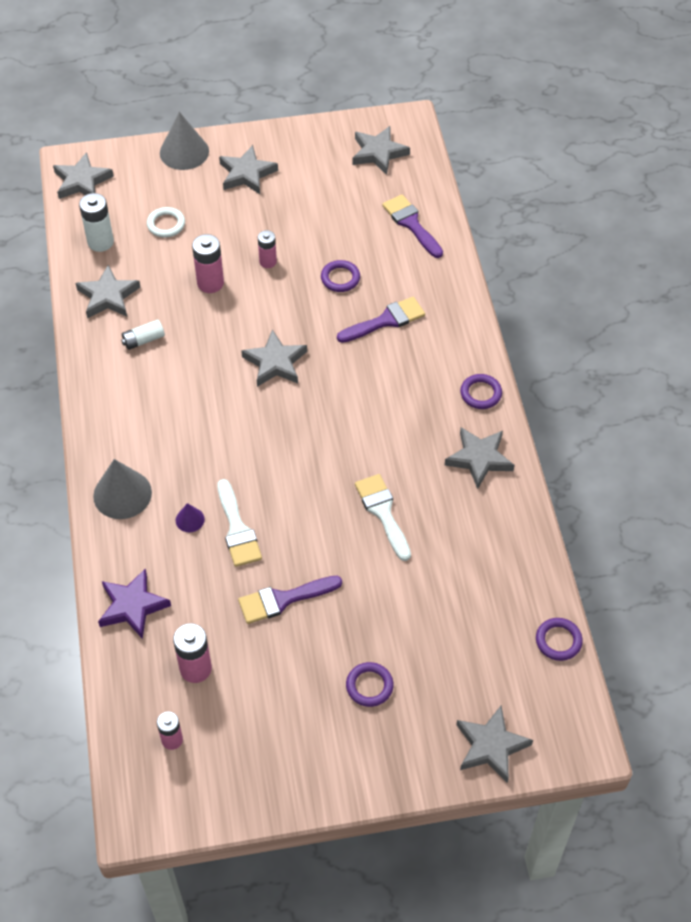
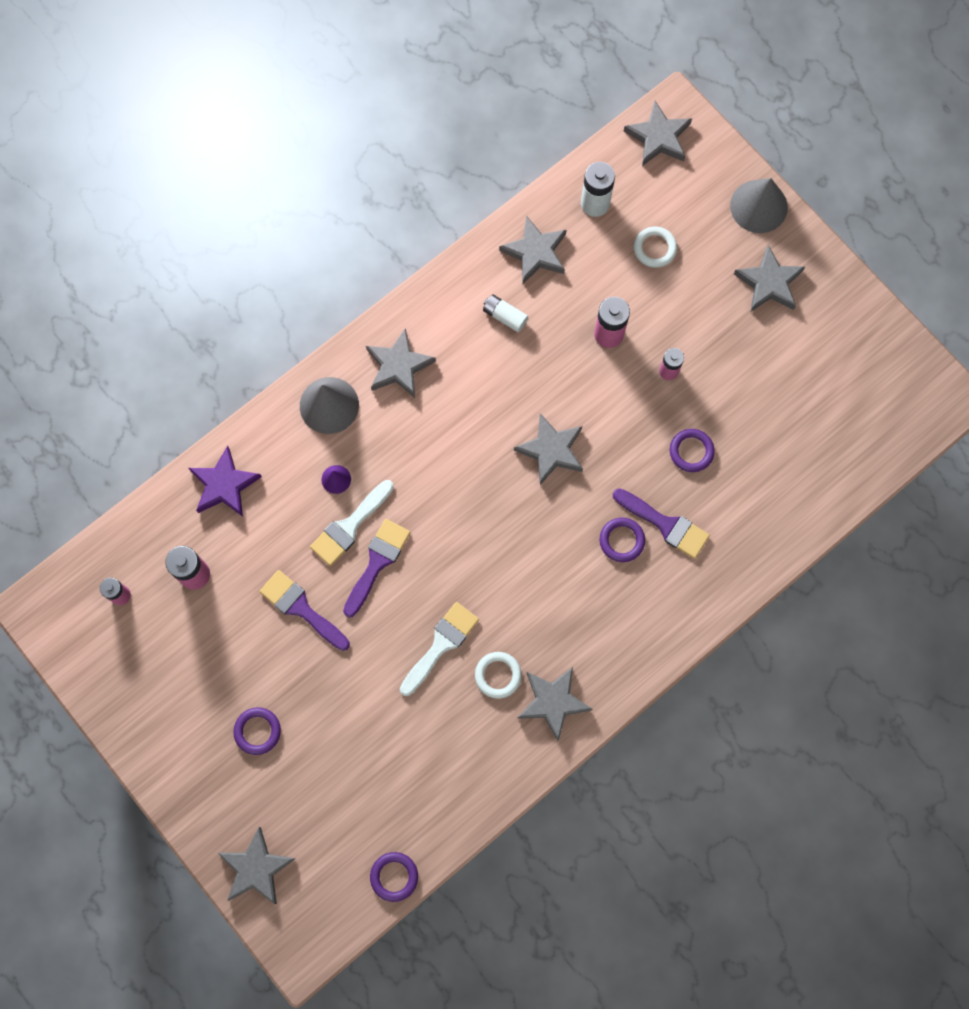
camera: 60 degrees right, 20 degrees up
grey star [352,126,410,175] -> grey star moved to [366,328,436,398]
purple brush [382,194,443,258] -> purple brush moved to [343,519,410,618]
purple ring [460,374,502,409] -> purple ring moved to [600,517,645,562]
none -> white ring [475,652,522,699]

